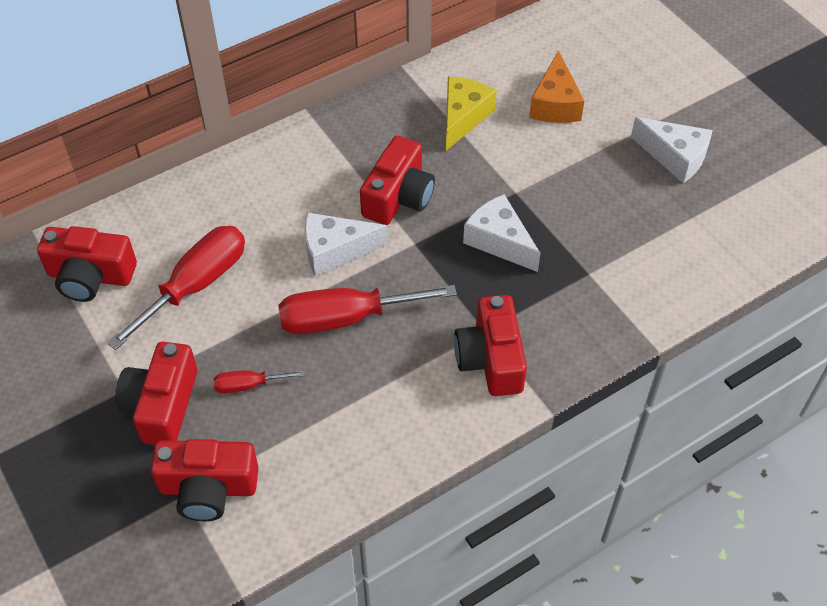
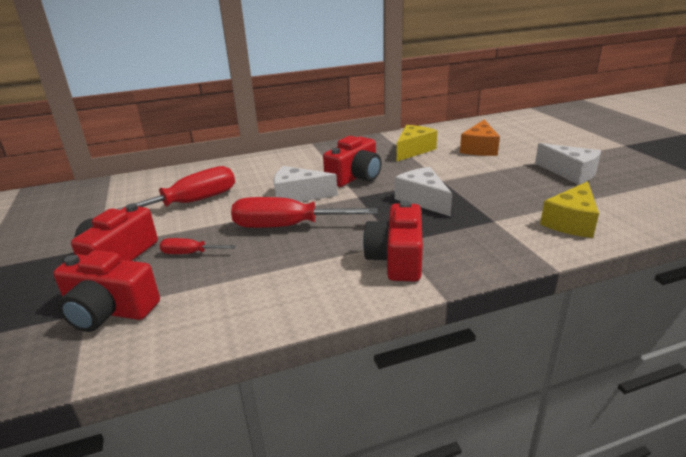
camera: 15 degrees right, 25 degrees down
red camera [37,226,137,302] -> none
none -> yellow cheese [540,181,599,238]

